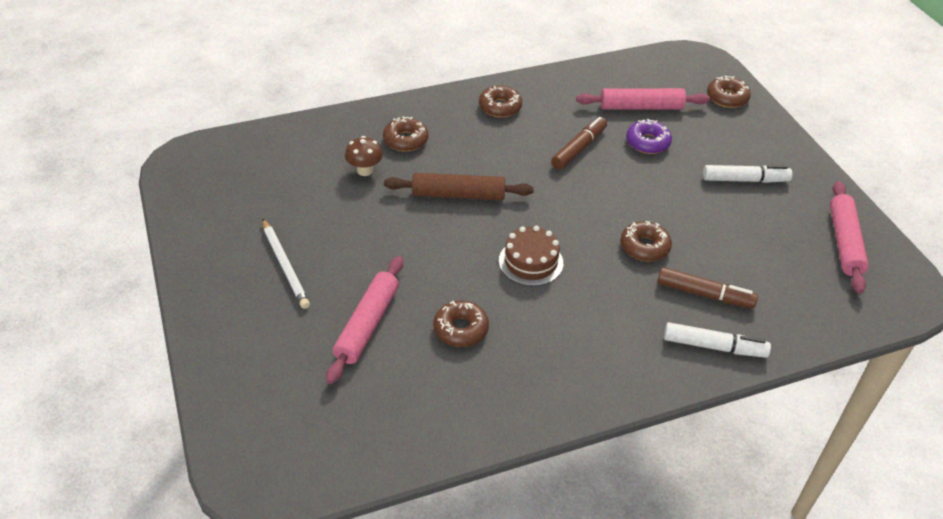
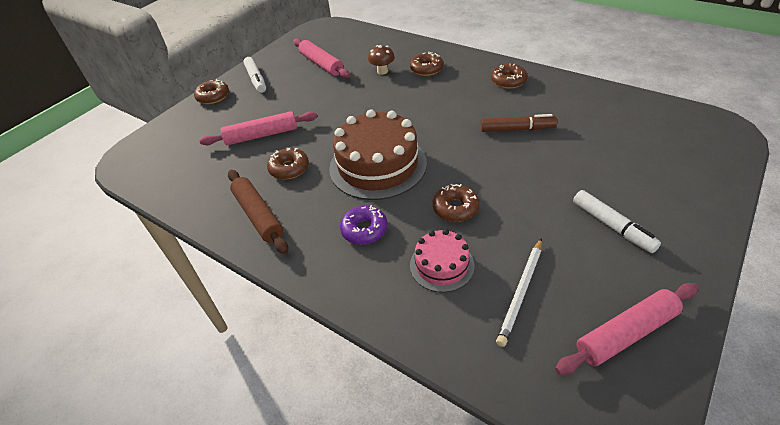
camera: 60 degrees right, 0 degrees up
white pencil [263,219,310,309] -> white pencil moved to [496,238,542,347]
brown rolling pin [384,173,534,200] -> brown rolling pin moved to [228,170,288,254]
brown cake [499,226,563,286] -> brown cake [329,109,427,200], size x1.87
pink rolling pin [576,88,710,110] -> pink rolling pin moved to [294,38,350,78]
purple donut [626,119,672,154] -> purple donut moved to [340,205,388,245]
brown marker [657,267,758,309] -> pink cake [410,229,474,292]
white marker [664,322,771,358] -> white marker moved to [244,57,266,93]
brown donut [707,76,751,108] -> brown donut moved to [194,79,229,104]

